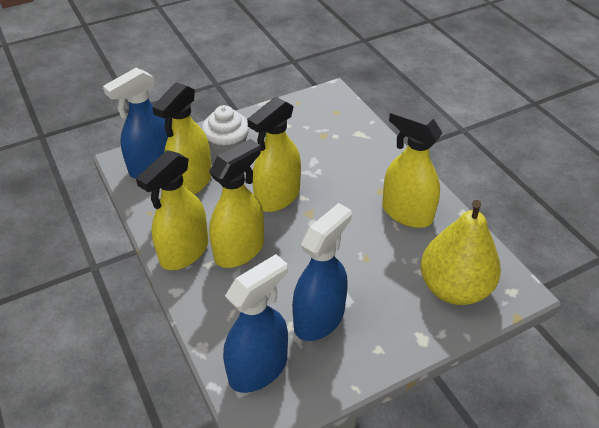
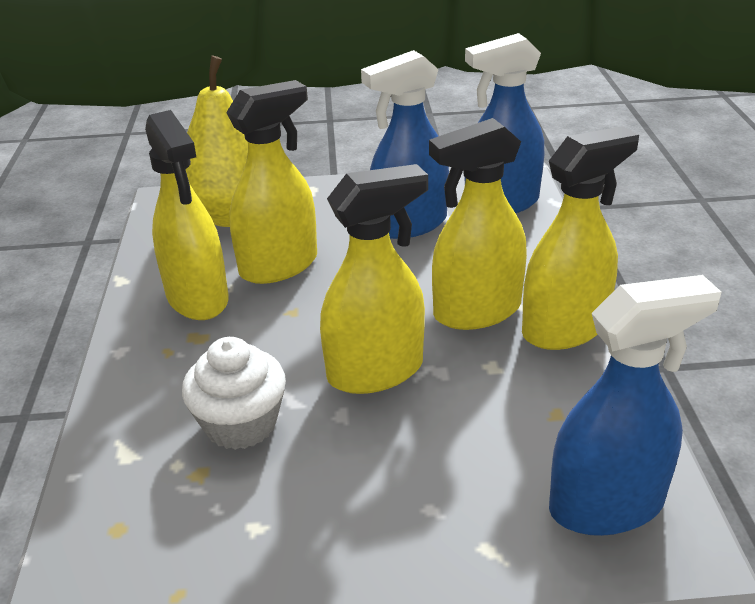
camera: 155 degrees left, 10 degrees down
yellow spray bottle [152,82,211,195] -> yellow spray bottle moved to [226,80,317,284]
white cupcake [202,105,249,156] -> white cupcake moved to [182,337,286,450]

